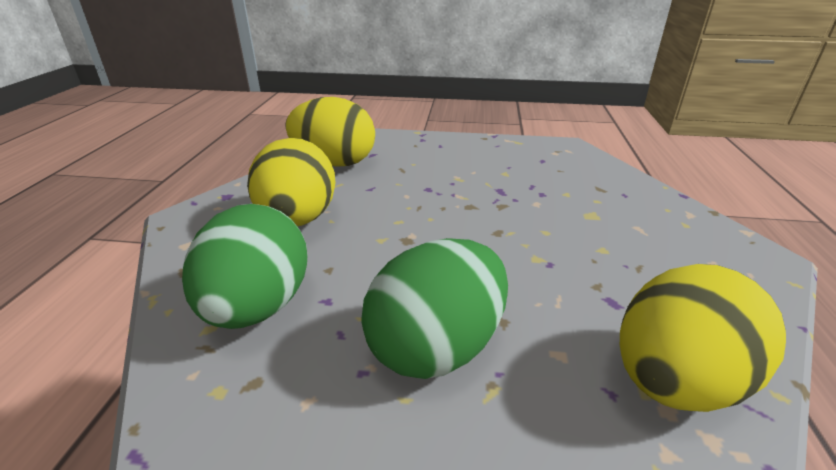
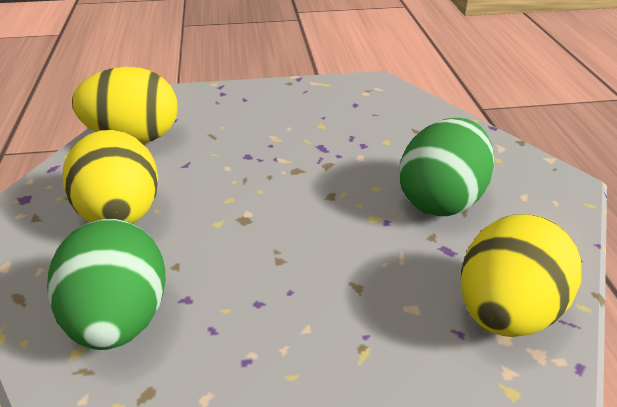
camera: 15 degrees left, 5 degrees up
green egg [361,238,508,379] -> green egg moved to [399,118,494,216]

